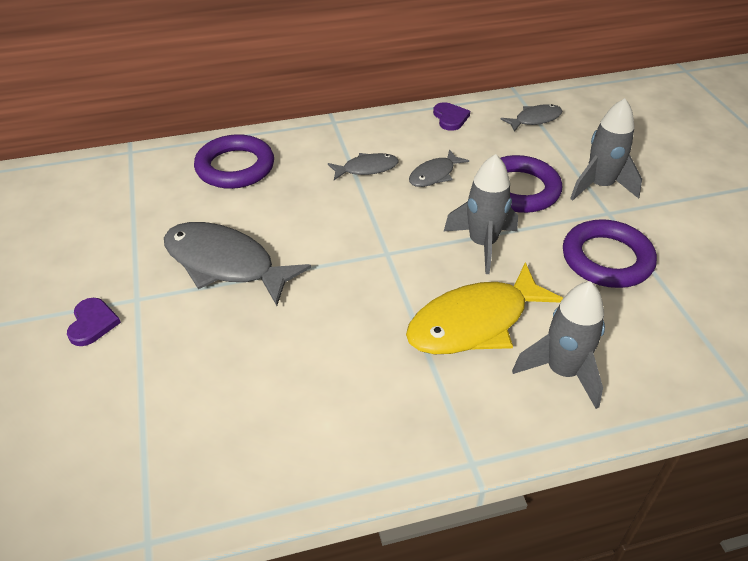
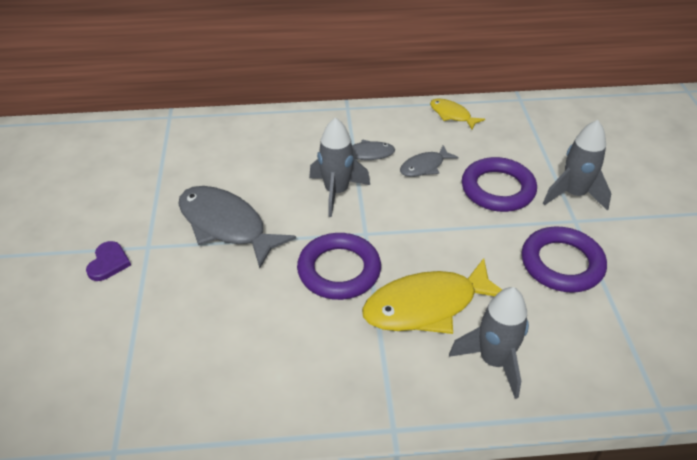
camera: 10 degrees right, 0 degrees up
purple ring [194,134,274,189] -> purple ring moved to [297,233,381,300]
purple heart [433,102,470,131] -> yellow fish [430,99,485,130]
grey rocket [444,154,518,274] -> grey rocket moved to [309,117,370,217]
grey fish [500,104,562,132] -> none

